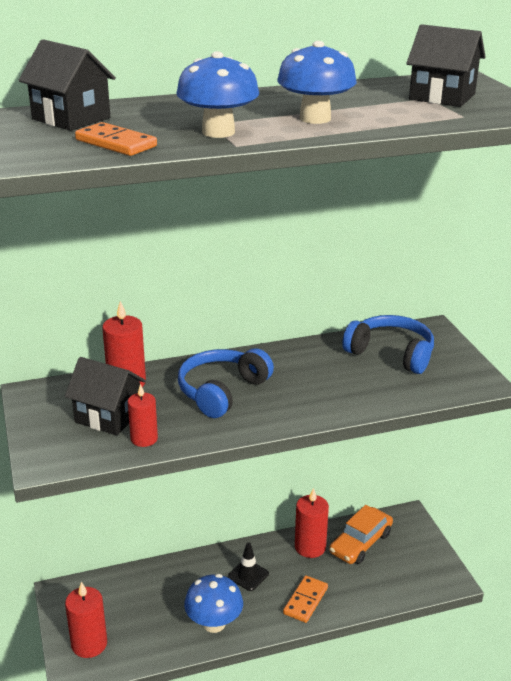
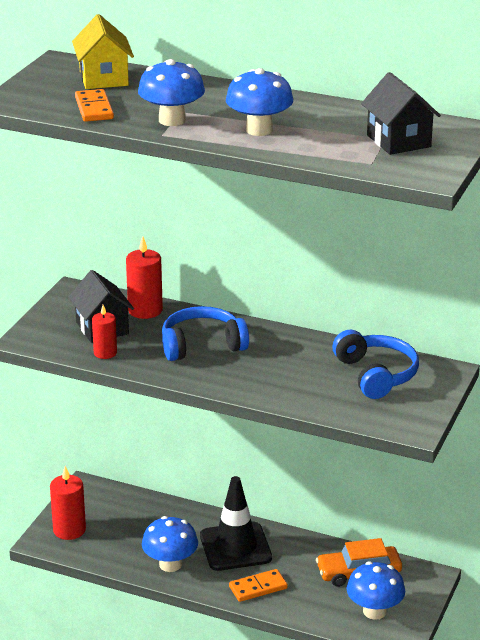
camera: 40 degrees right, 0 degrees up
black house [19,39,116,131] -> yellow house [72,14,134,89]
black traffic cone [228,542,269,591] -> black traffic cone [200,476,272,571], size x1.97
red candle [295,488,329,558] -> none
none -> blue mushroom [347,561,405,620]

